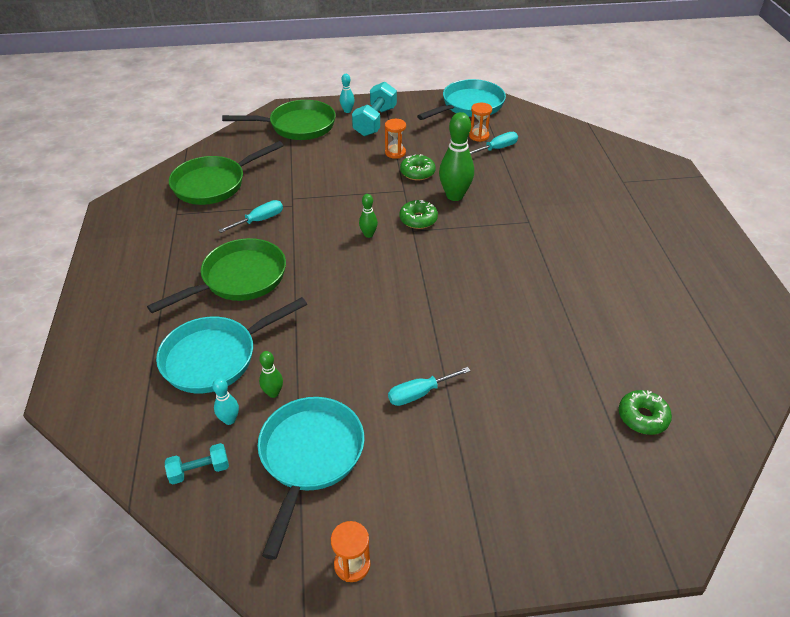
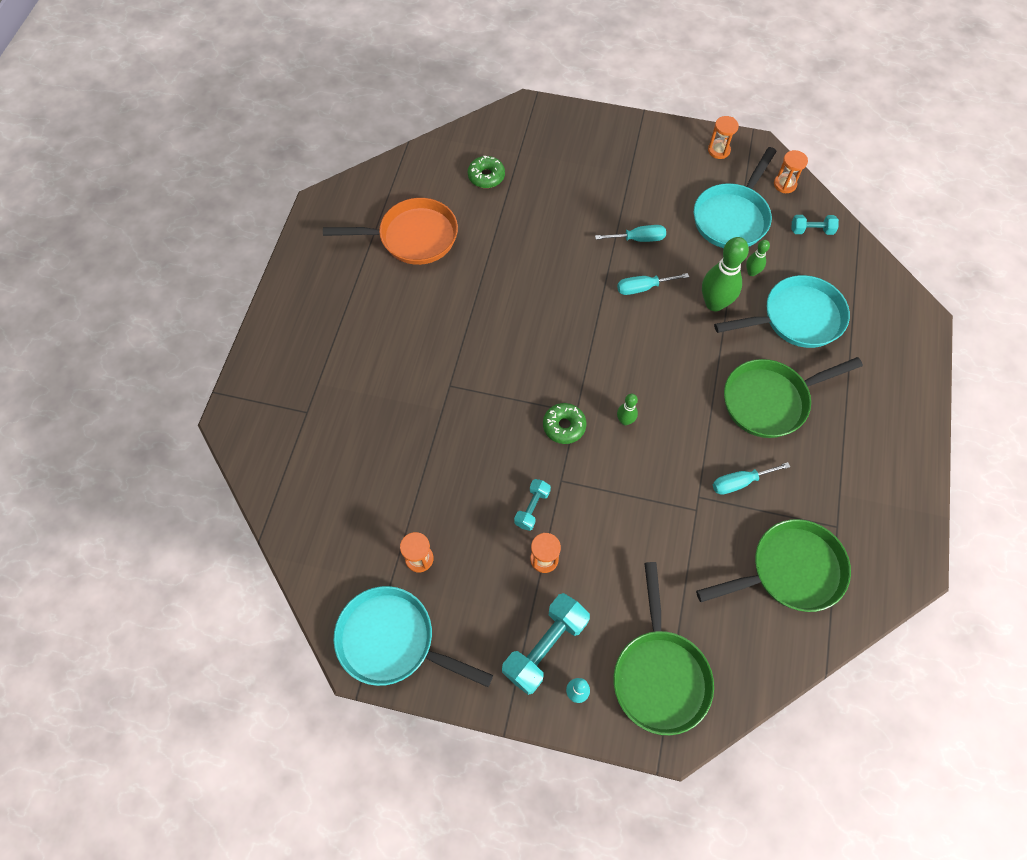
camera: 160 degrees left, 20 degrees up
turquoise bowling pin [212,378,239,425] -> none
green pan [222,100,336,140] -> green pan turned 105 degrees counterclockwise [613,562,714,735]
green donut [400,154,436,180] -> turquoise dumbbell [514,479,551,531]
turquoise pan [417,79,506,120] -> turquoise pan turned 45 degrees clockwise [334,586,493,687]
green bowling pin [439,112,474,201] -> green bowling pin moved to [702,237,749,312]
turquoise screwdriver [470,132,518,154] -> turquoise screwdriver moved to [617,273,689,295]
none -> orange pan [323,198,458,265]
none -> orange hourglass [774,150,808,193]

